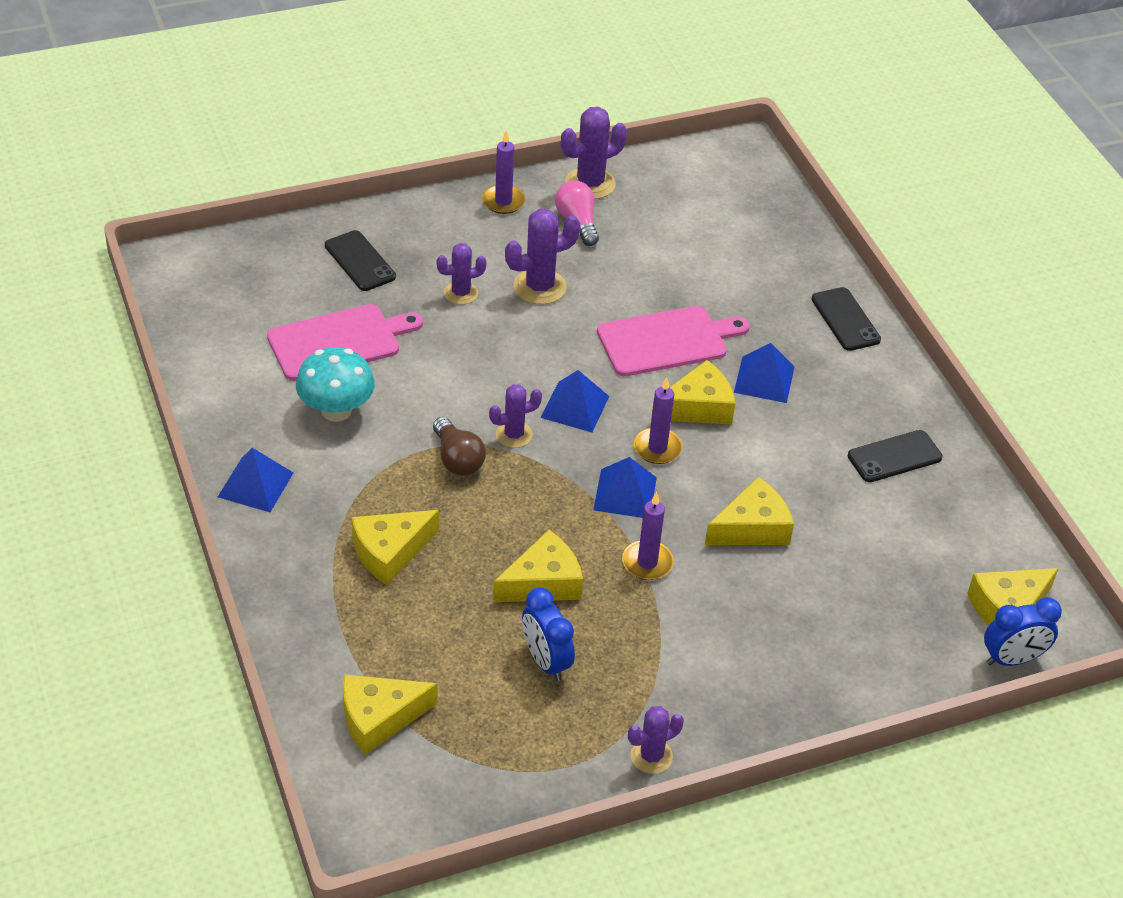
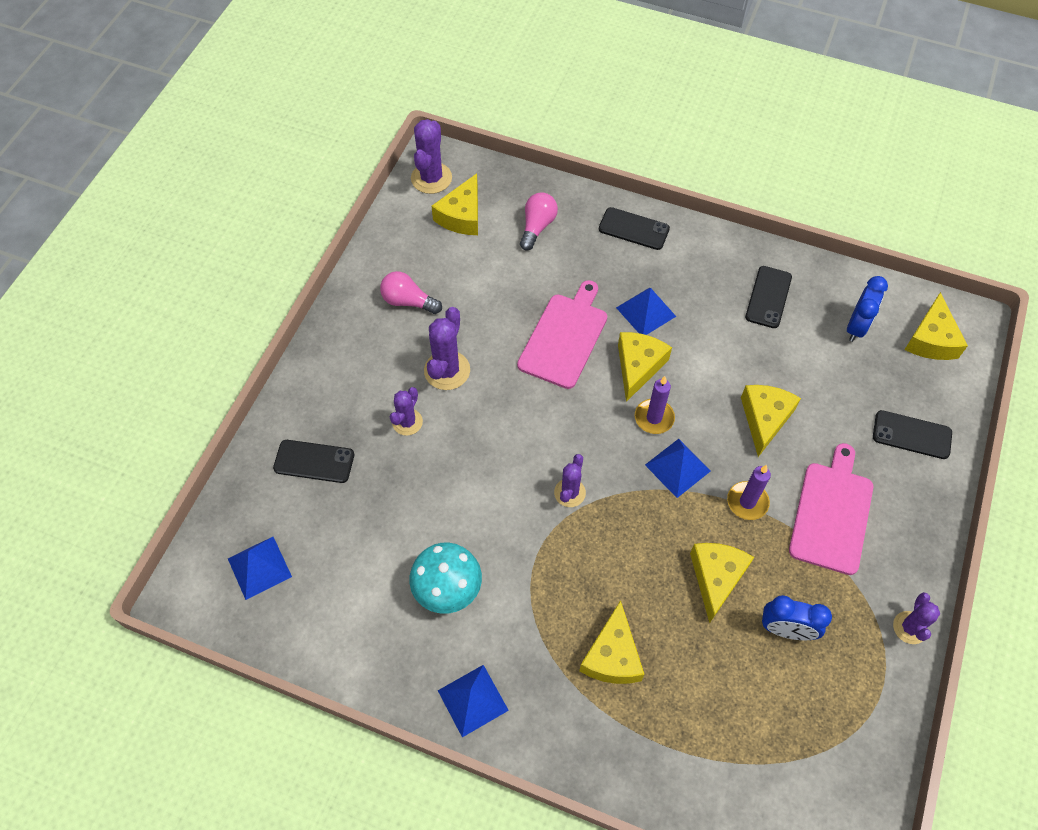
camera: 45 degrees left, 15 degrees up
pink cutting board [267,304,423,381] -> pink cutting board moved to [789,443,873,575]
yellow cheese [343,675,438,755] -> yellow cheese moved to [431,173,478,235]
brown light bulb [433,417,486,476] -> none
purple candle [482,131,525,214] -> none
blue pyramid [541,370,609,432] -> blue pyramid moved to [228,537,292,600]
purple cactus [561,107,627,199] -> purple cactus moved to [411,119,452,194]
blue clock [984,597,1062,666] -> blue clock moved to [847,276,888,342]
none -> pink light bulb [520,192,558,251]
none -> black phone [873,410,952,459]

